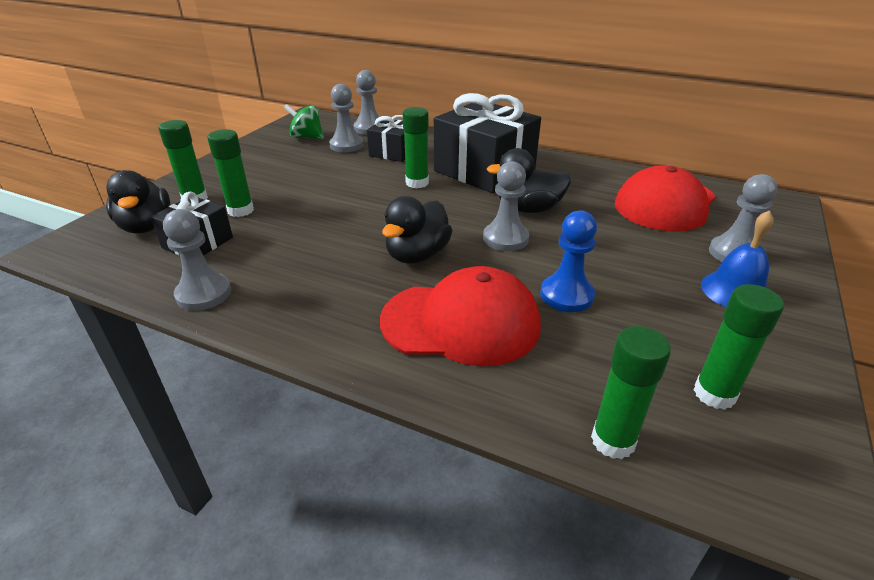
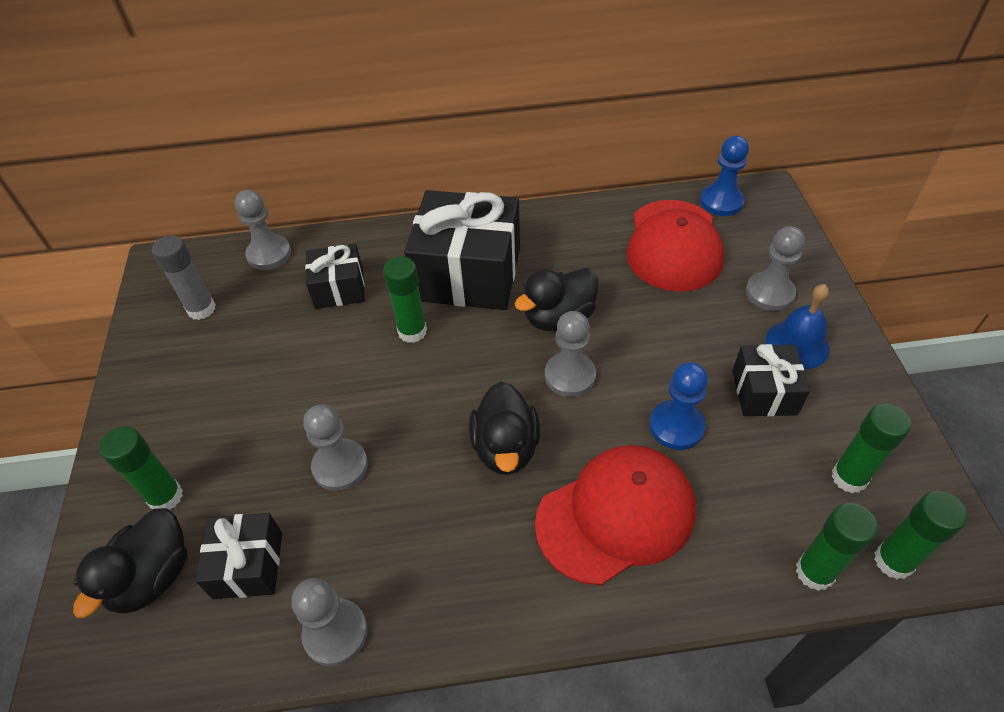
camera: 30 degrees left, 15 degrees up
black duck [106,170,171,233] -> black duck turned 75 degrees clockwise [73,508,188,618]
green glue stick [207,129,254,217] -> green glue stick moved to [874,491,967,579]
green spinning top [284,104,324,139] -> grey glue stick [152,235,216,320]
grey pawn [329,84,363,152] -> grey pawn moved to [303,404,368,491]
none -> blue pawn [700,136,749,216]
none -> black gift [732,344,810,417]

